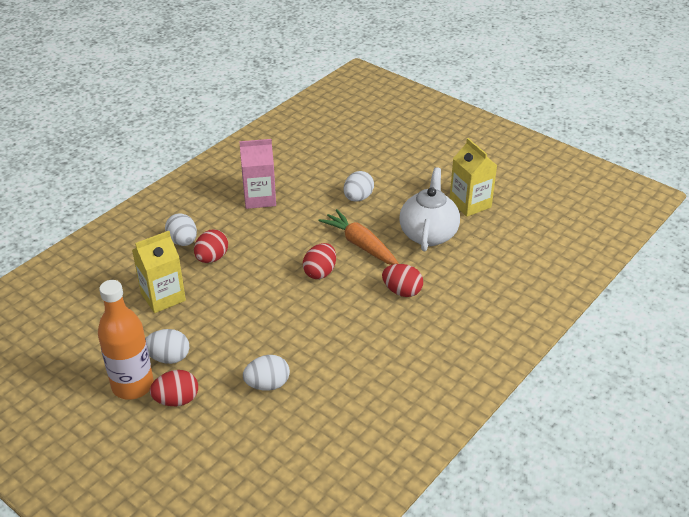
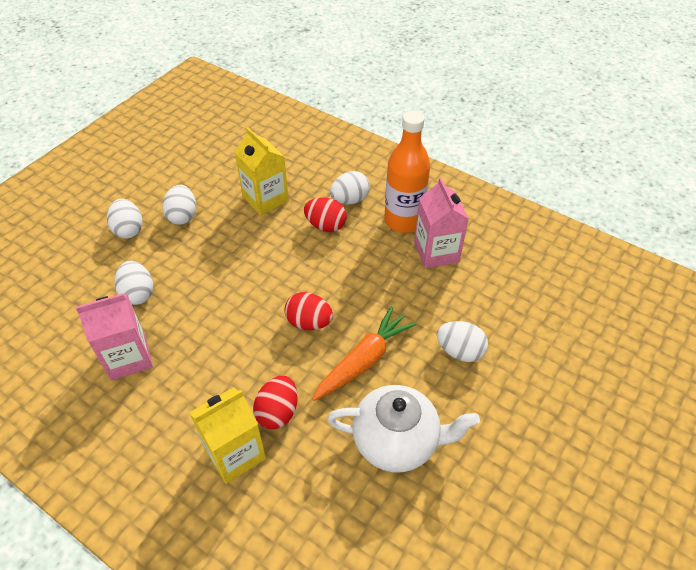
camera: 85 degrees right, 10 degrees up
orange bottle [98,280,154,400] -> orange bottle moved to [384,111,430,233]
red egg [150,370,198,406] -> white egg [107,199,143,238]
yellow carton [450,138,497,217] -> yellow carton moved to [189,387,266,484]
none -> pink carton [76,293,153,380]

